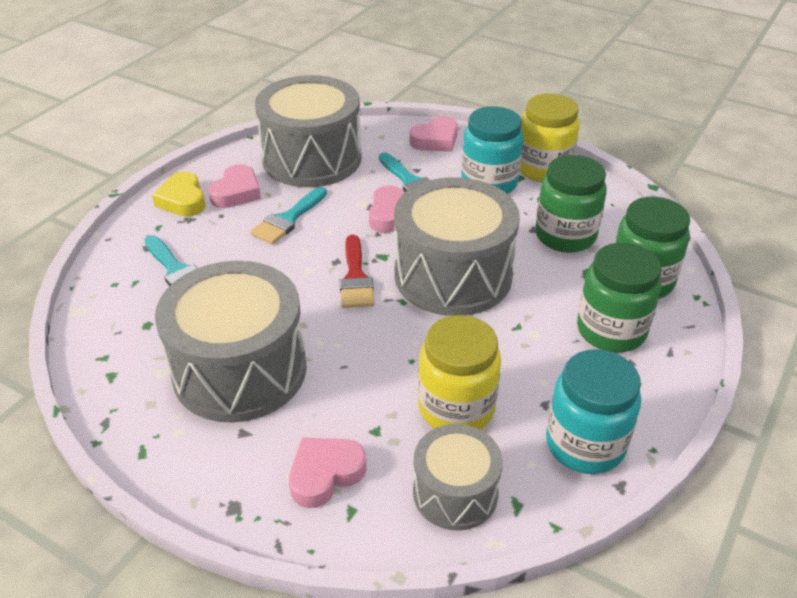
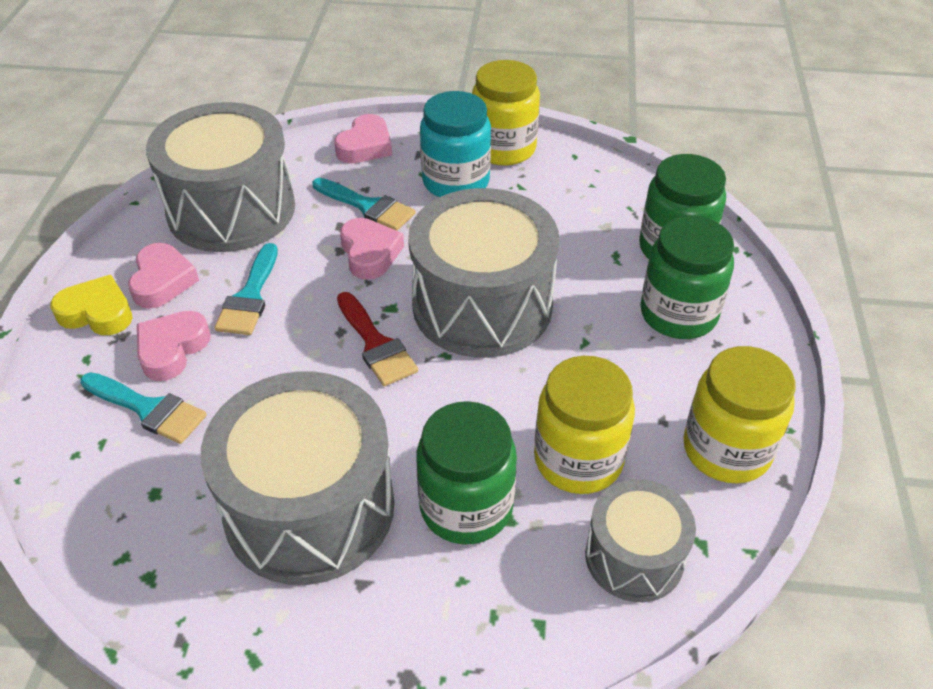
camera: 25 degrees left, 5 degrees up
yellow heart [152,172,205,217] -> yellow heart turned 150 degrees clockwise [50,275,133,335]
pink heart [289,438,367,508] -> pink heart moved to [137,311,211,381]
green jar [535,155,607,253] -> green jar moved to [416,401,517,545]
turquoise jar [546,349,641,474] -> yellow jar [683,346,796,484]

